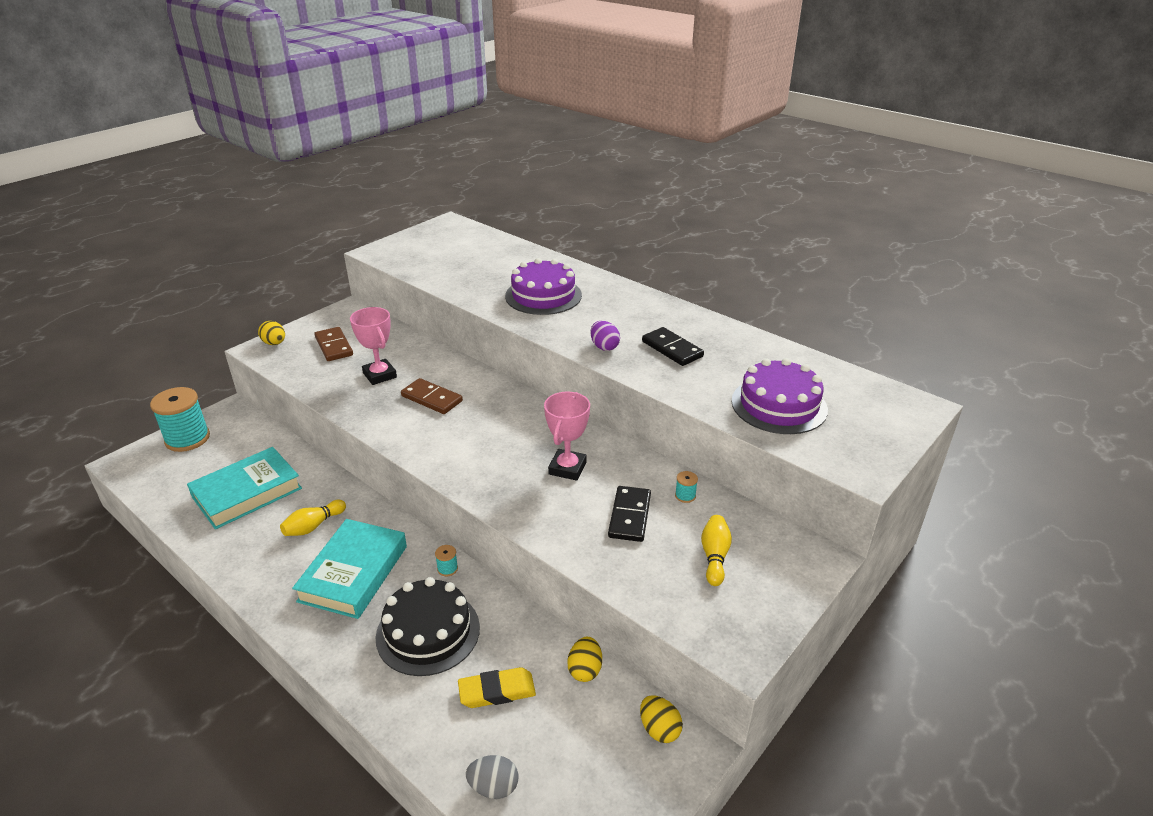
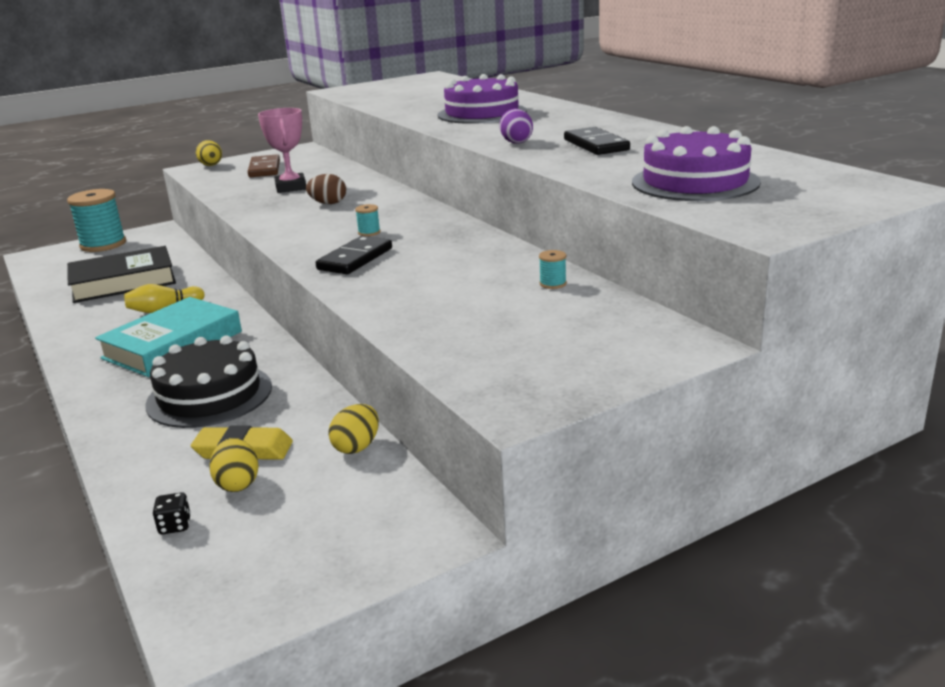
camera: 20 degrees right, 10 degrees down
turquoise book [187,447,302,529] -> black book [67,246,176,303]
brown domino [401,378,463,414] -> brown egg [306,174,346,204]
turquoise spool [435,545,458,577] -> turquoise spool moved to [355,204,381,236]
grey egg [466,755,518,799] -> black dice [153,492,191,534]
pink trophy [544,392,590,481] -> none
black domino [608,486,651,542] -> black domino moved to [316,236,392,274]
yellow egg [640,695,683,743] -> yellow egg moved to [209,438,259,492]
yellow bowling pin [701,515,732,586] -> none

